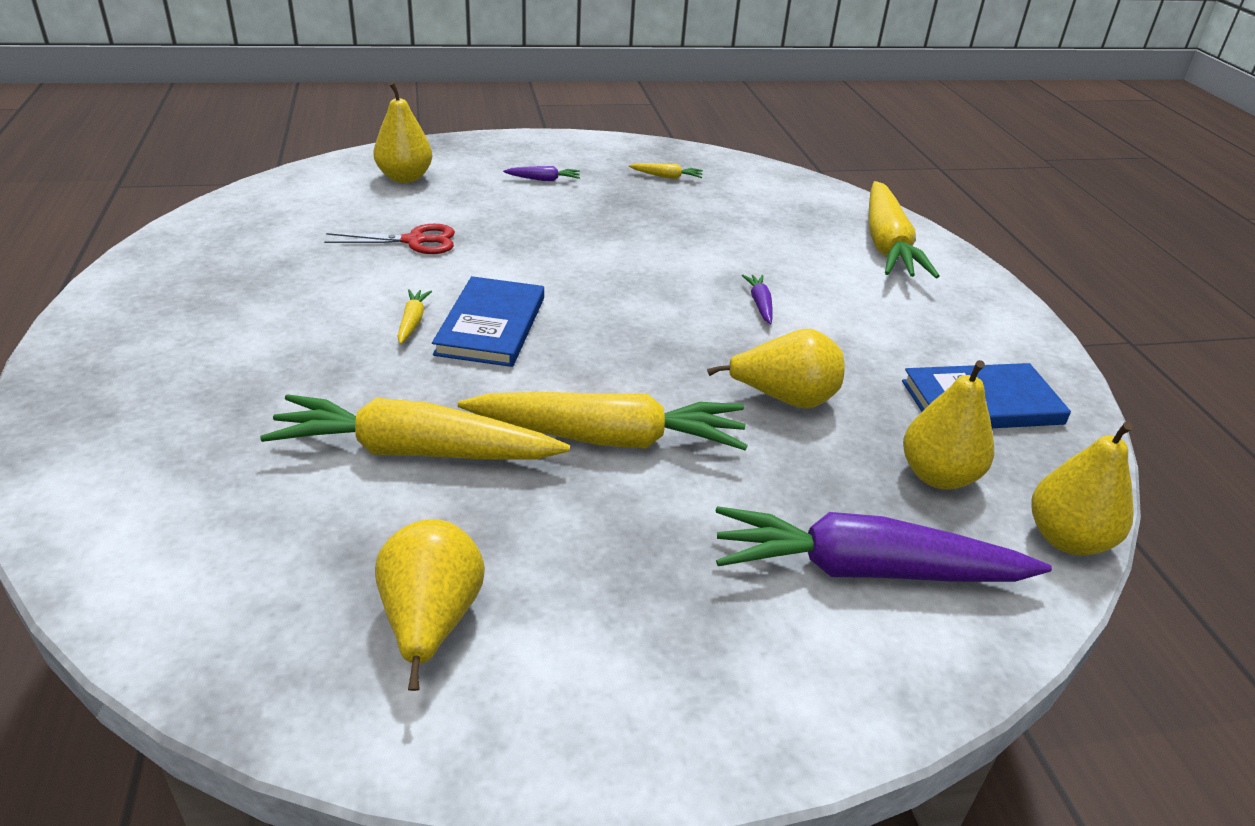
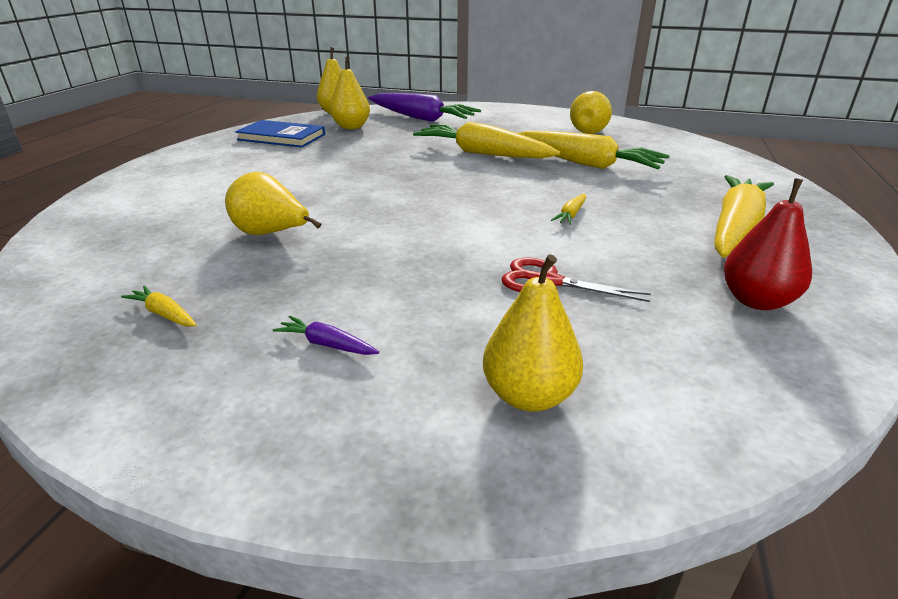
camera: 150 degrees left, 5 degrees down
blue book [432,276,544,367] -> none
yellow pear [707,329,845,409] -> yellow pear moved to [225,172,321,235]
purple carrot [742,275,773,324] -> none
yellow carrot [869,181,940,278] -> yellow carrot moved to [714,175,774,258]
none -> red pear [724,178,812,310]

